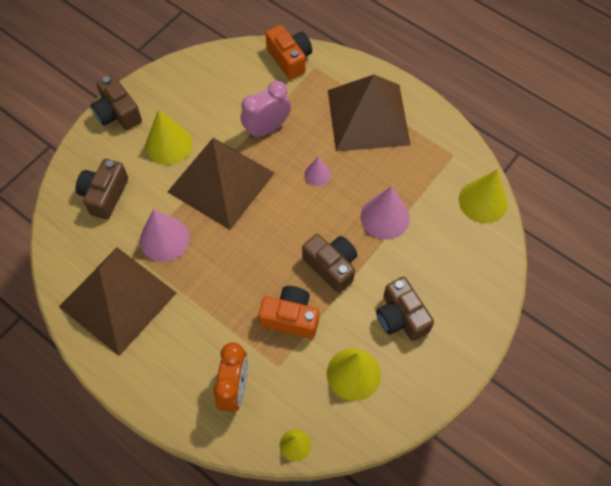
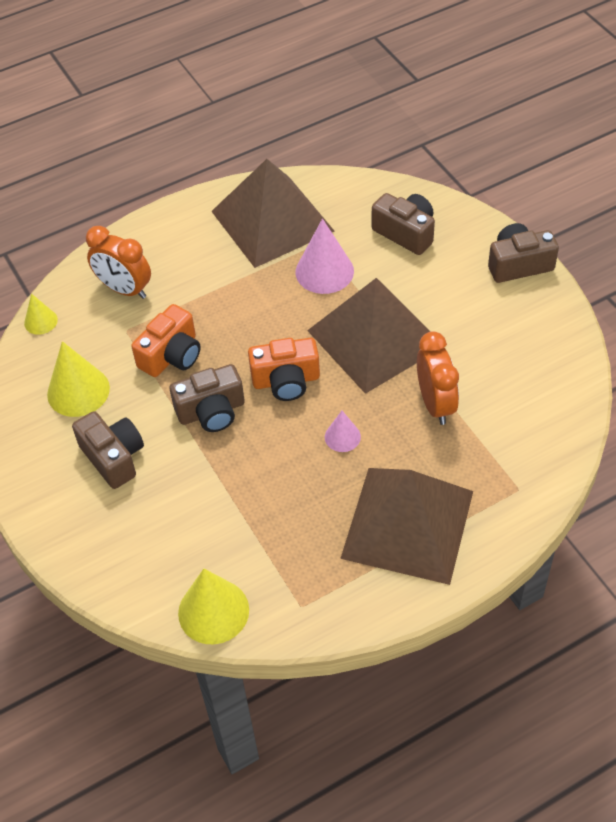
camera: 115 degrees right, 10 degrees down
yellow cone [146,109,192,165] -> none
pink clock [240,81,291,139] -> orange clock [417,331,459,425]
orange camera [266,25,312,80] -> orange camera moved to [248,338,320,401]
pink cone [361,186,410,240] -> none
brown camera [376,276,434,341] -> brown camera turned 60 degrees clockwise [72,411,144,489]

